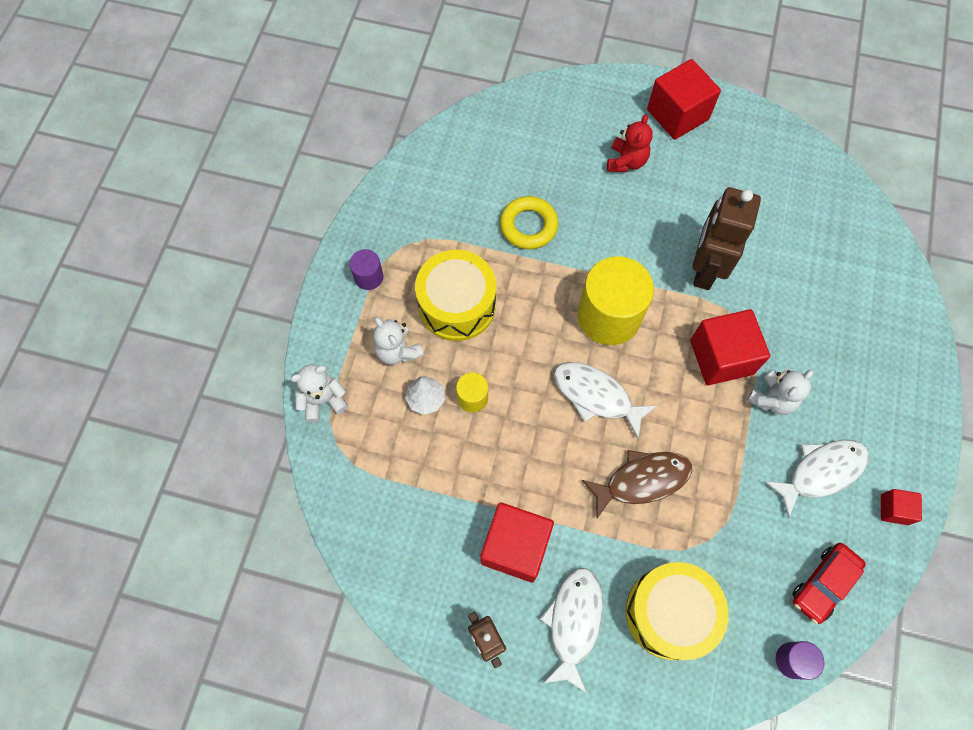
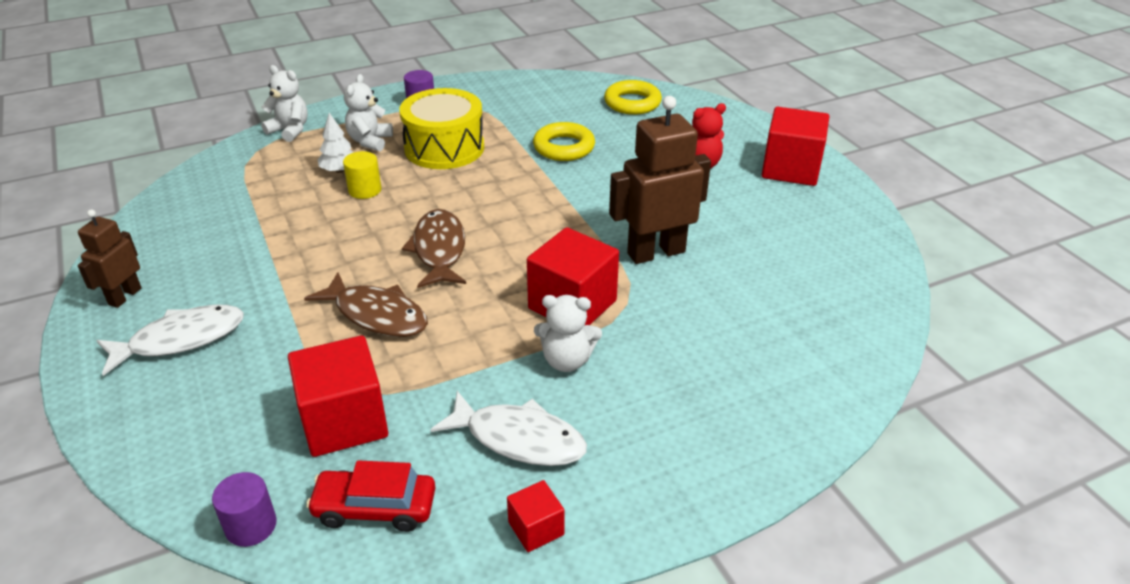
camera: 50 degrees right, 30 degrees down
red cube [480,502,554,583] -> red cube moved to [288,335,388,457]
white fish [554,362,657,439] -> brown fish [402,209,466,288]
yellow cylinder [578,256,654,345] -> none
yellow drum [626,562,729,660] -> none
none -> yellow ring [604,80,662,115]

